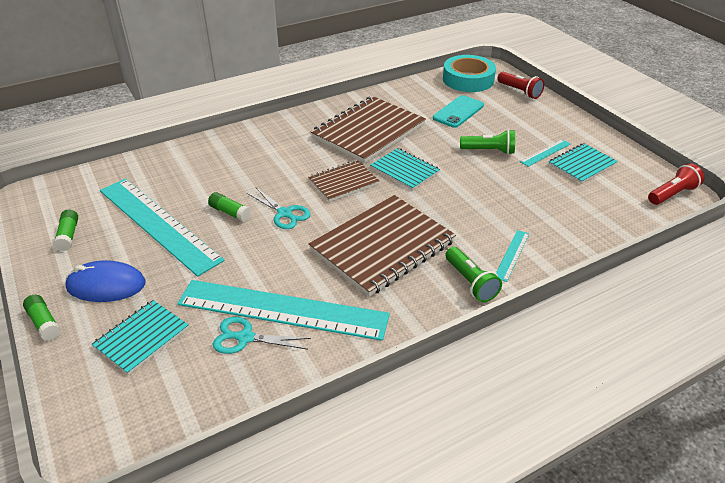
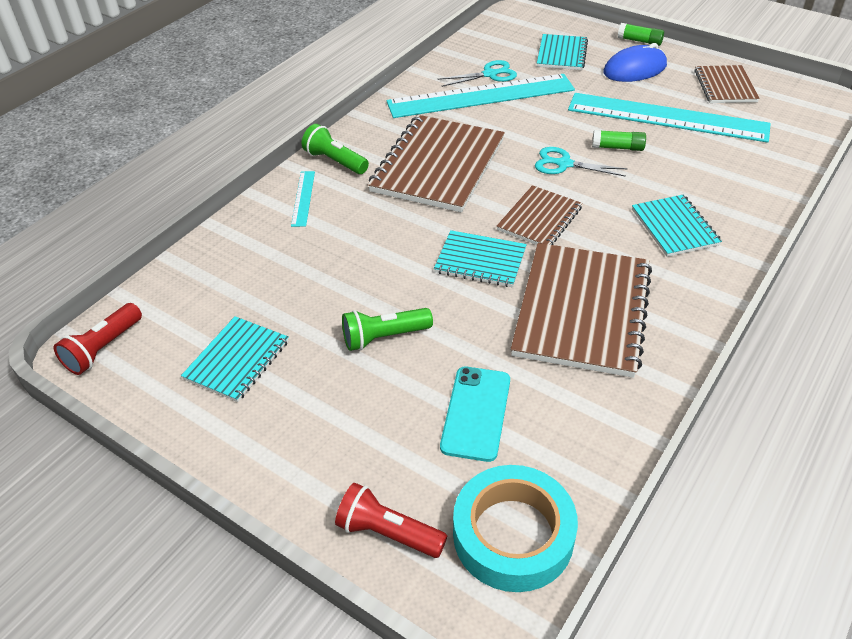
camera: 155 degrees right, 5 degrees up
green glue stick [54,209,78,251] -> brown notebook [694,65,760,103]
turquoise ruler [520,139,570,167] -> none
none -> turquoise notebook [632,195,722,257]

